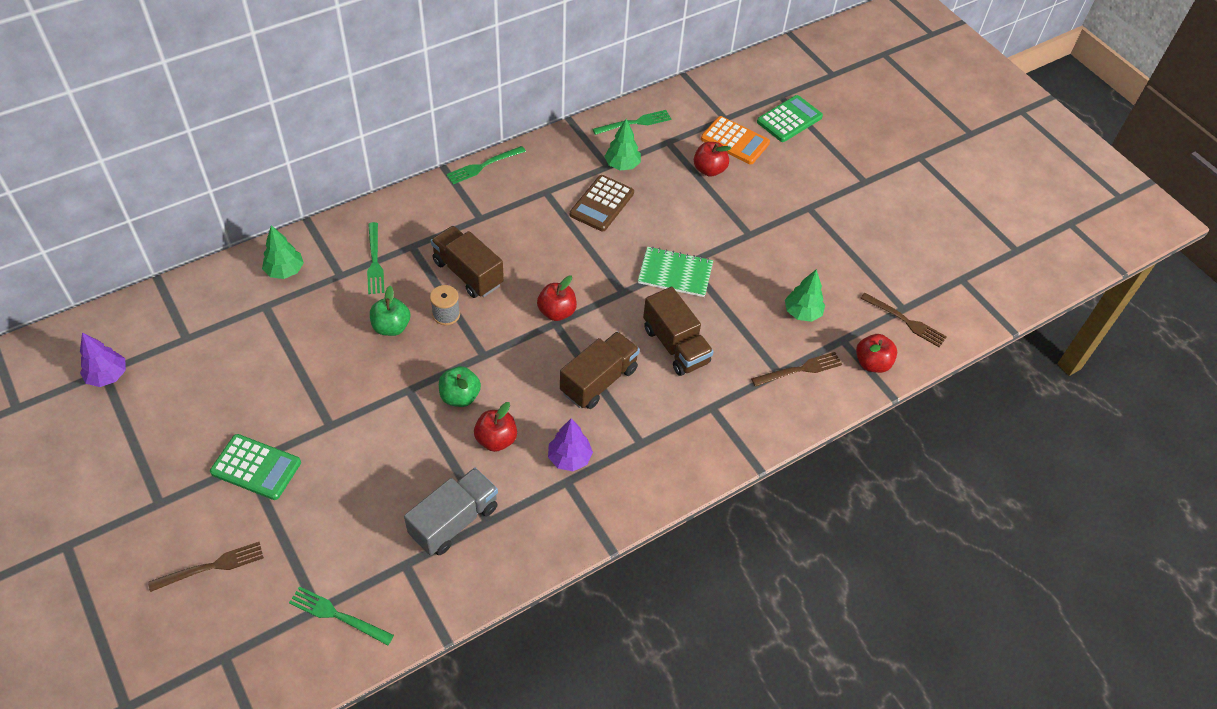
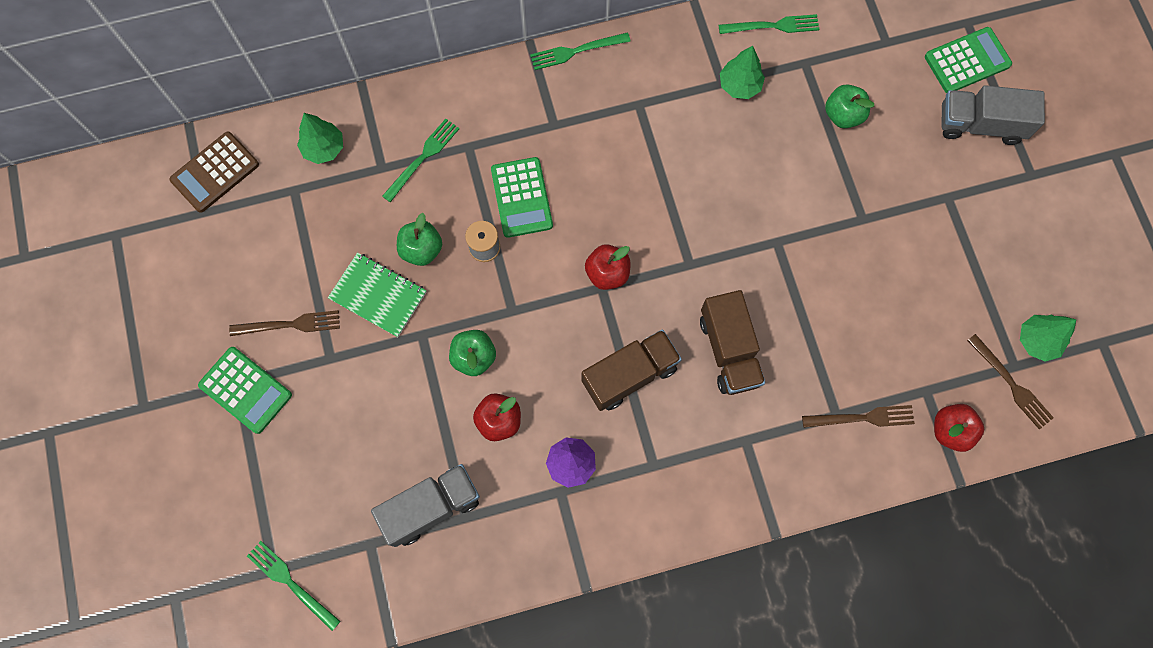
camera: 20 degrees right, 20 degrees up
purple tree [80,332,126,387] -> none
brown fork [148,542,264,592] -> brown fork moved to [229,310,340,336]
green fork [367,222,384,294] -> green fork turned 150 degrees counterclockwise [382,119,459,202]
brown truck [431,226,504,298] -> green calculator [491,157,553,238]
brown calculator [570,175,634,232] -> brown calculator moved to [169,132,259,213]
green notebook [638,246,713,297] -> green notebook moved to [328,252,426,337]
red apple [694,142,731,177] -> green apple [825,84,874,128]
orange calculator [701,116,770,164] -> none
green tree [785,269,825,322] -> green tree moved to [1020,315,1076,362]
none -> grey truck [941,85,1045,145]

